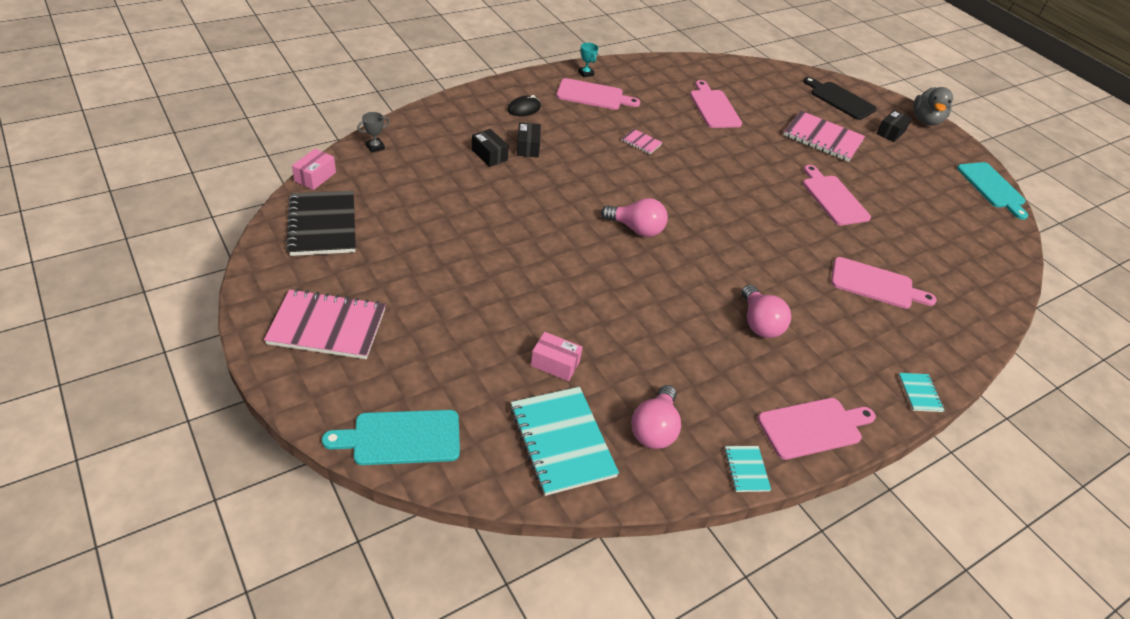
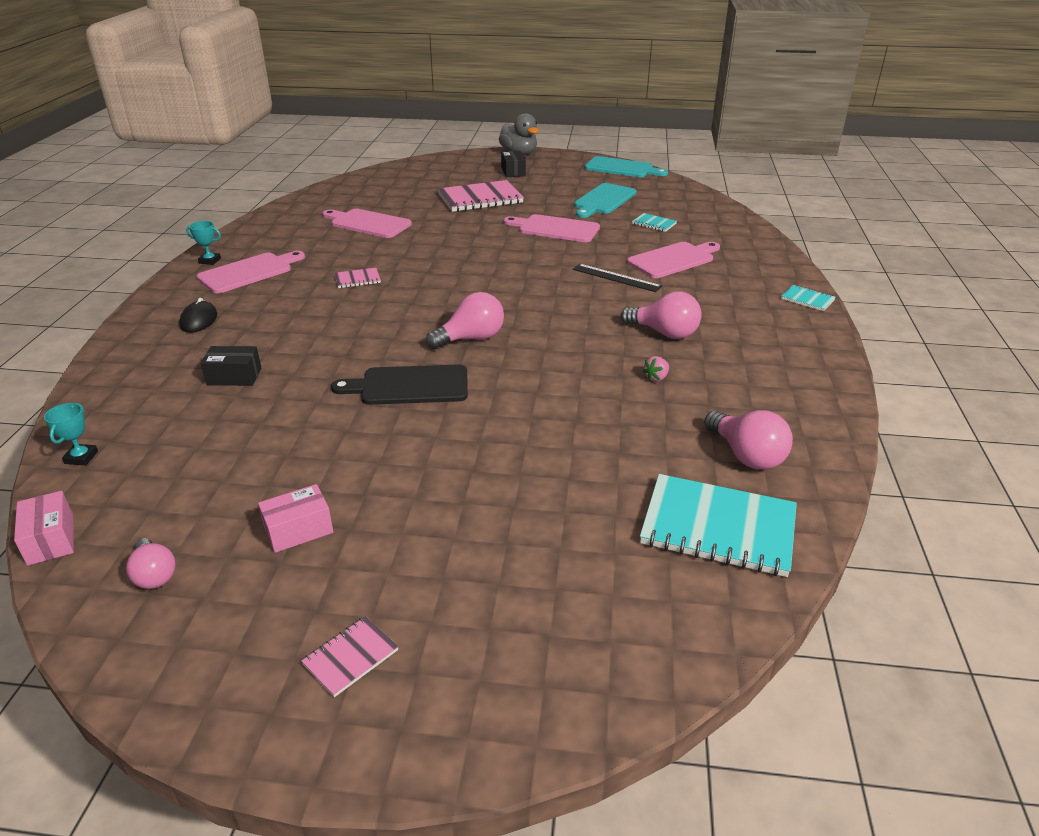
camera: 45 degrees left, 10 degrees down
pink notebook [264,289,386,359] -> pink notebook [301,616,399,697], size x0.47
black notebook [286,191,356,256] -> pink light bulb [126,538,176,589]
turquoise cutting board [322,410,460,465] -> turquoise cutting board moved to [574,183,637,218]
grey trophy [357,112,390,153] -> turquoise trophy [44,403,98,465]
black box [517,122,541,157] -> none
pink box [531,332,582,381] -> pink box moved to [258,484,333,553]
turquoise notebook [724,446,771,492] -> turquoise notebook moved to [632,213,677,232]
pink cutting board [758,398,876,460] -> none
black cutting board [803,77,877,120] -> black cutting board moved to [331,364,468,405]
none -> black ruler [573,264,662,292]
none -> pink strawberry [642,356,669,382]

